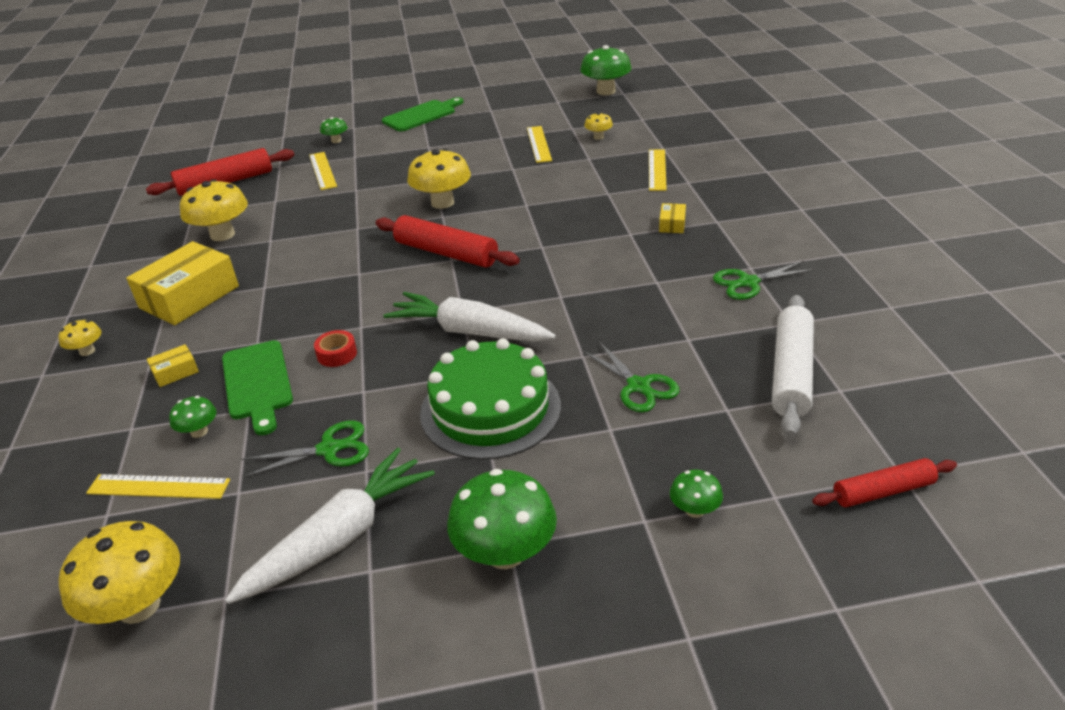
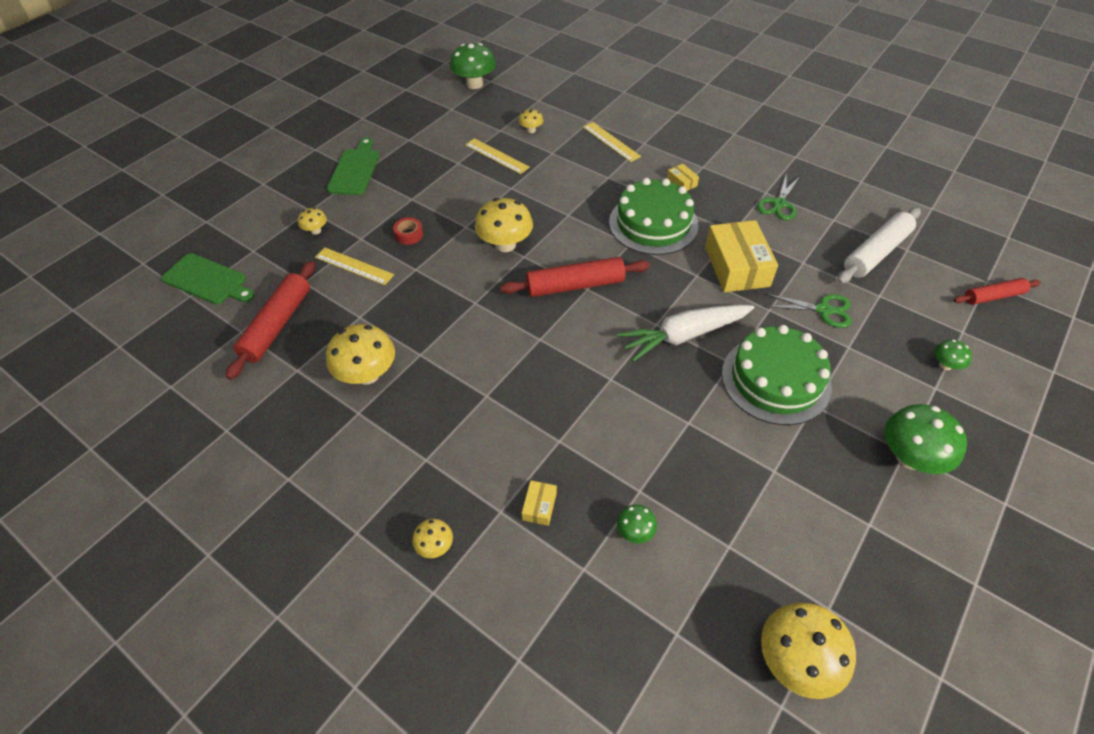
camera: 45 degrees left, 15 degrees up
yellow ruler [86,474,230,499] -> none
yellow box [126,241,239,325] -> yellow box moved to [705,220,778,292]
green cutting board [222,340,293,435] -> green cutting board moved to [161,253,254,304]
white carrot [225,448,435,604] -> none
green scissors [241,421,369,478] -> none
red tape [314,330,357,367] -> red tape moved to [393,217,423,245]
green mushroom [320,117,348,143] -> yellow mushroom [298,208,327,235]
white rolling pin [772,295,814,437] -> white rolling pin turned 75 degrees clockwise [837,208,921,284]
red rolling pin [812,458,957,507] -> red rolling pin turned 45 degrees clockwise [954,278,1041,305]
none -> green cake [609,178,699,255]

